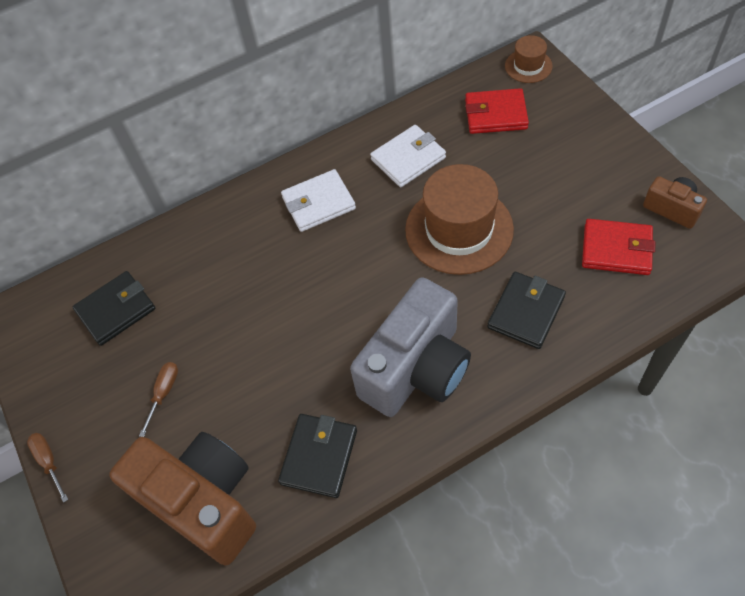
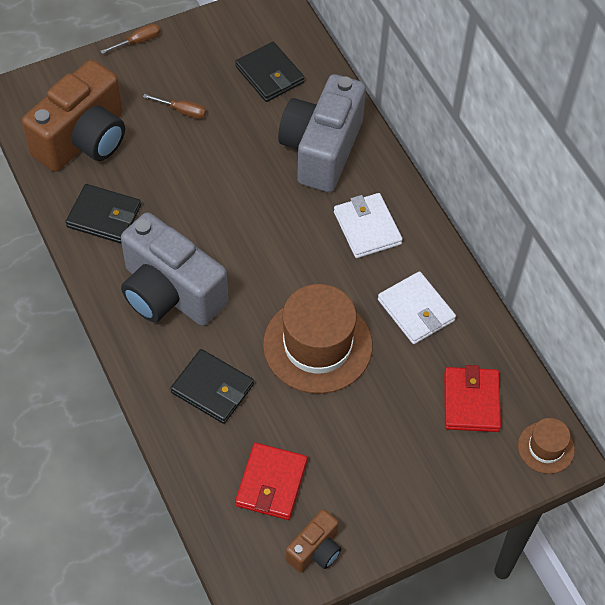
camera: 85 degrees right, 0 degrees up
none -> grey camera [278,74,366,192]

